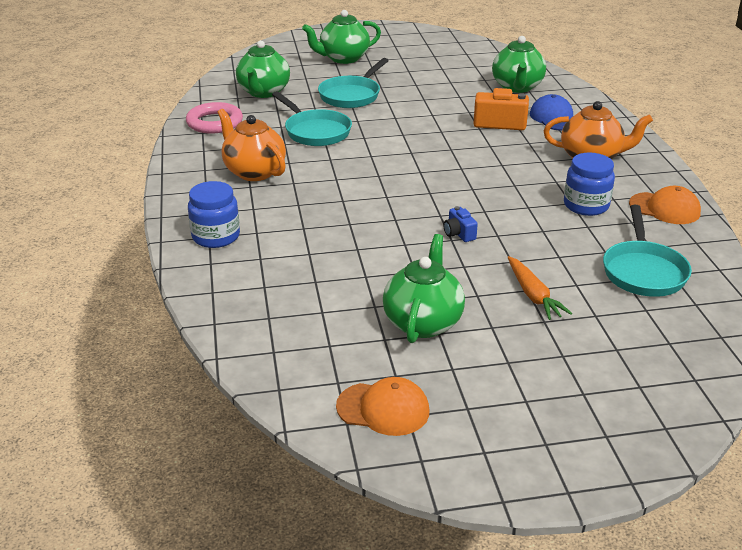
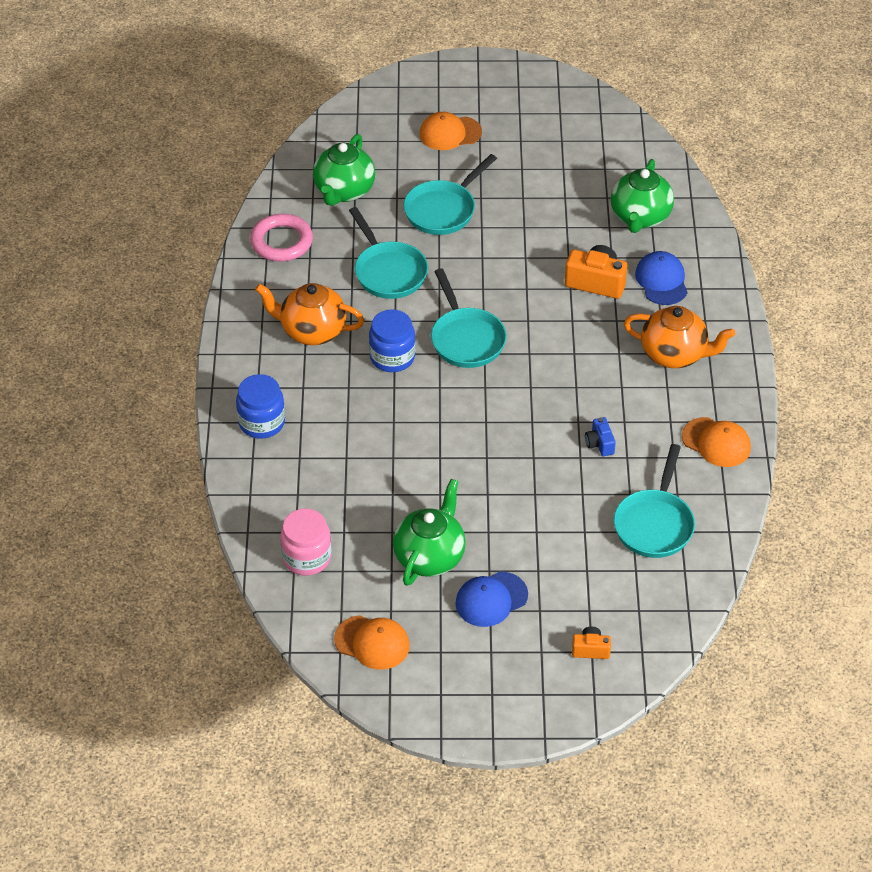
camera: 10 degrees right, 15 degrees up
orange teapot [217,109,286,181] -> orange teapot turned 45 degrees counterclockwise [255,283,364,345]
green teapot [302,10,381,64] -> orange cap [419,112,482,150]
blue camera [443,206,478,242] -> blue camera moved to [585,417,616,456]
orange carrot [508,256,572,320] -> none
blue jar [564,152,615,216] -> blue jar moved to [369,309,415,372]
none -> pink jar [280,508,332,576]
none -> turquoise pan [431,268,507,368]
none -> blue cap [455,572,528,627]
none -> orange camera [572,627,611,659]

